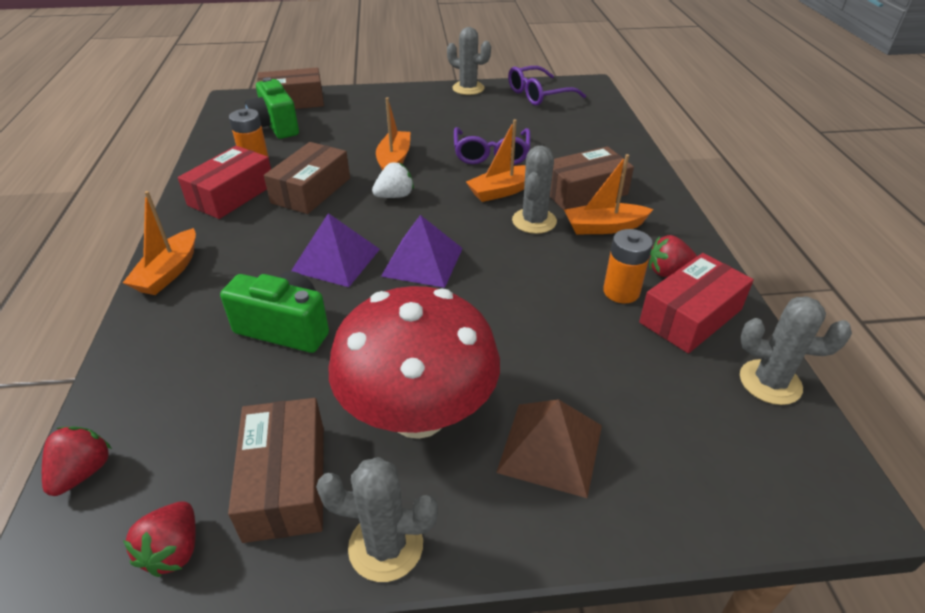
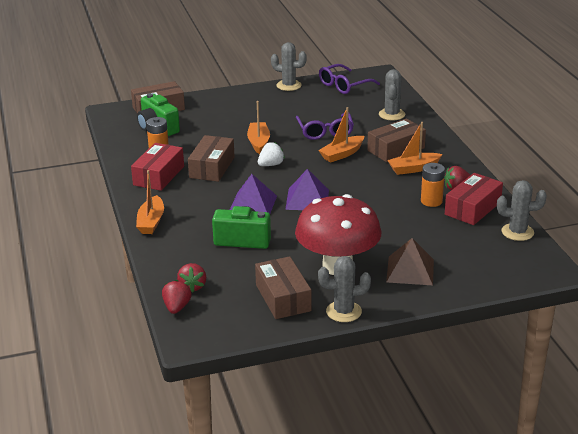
camera: 10 degrees left, 10 degrees down
red strawberry [123,501,195,577] -> red strawberry moved to [177,263,206,293]
grey cactus [512,146,557,234] -> grey cactus moved to [379,69,405,120]

